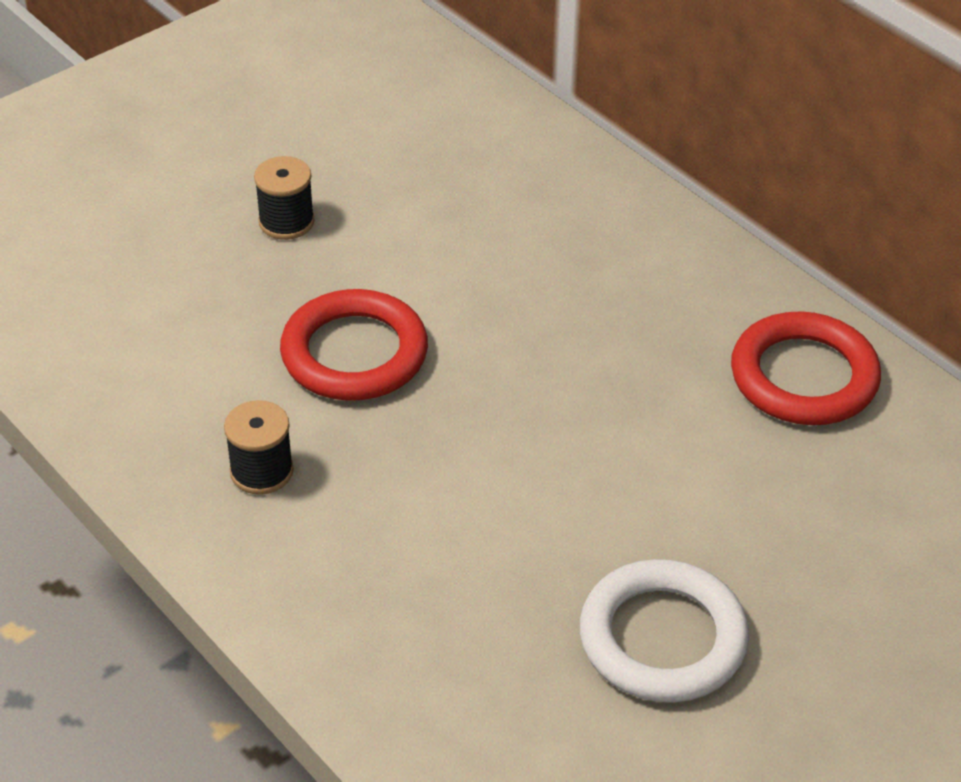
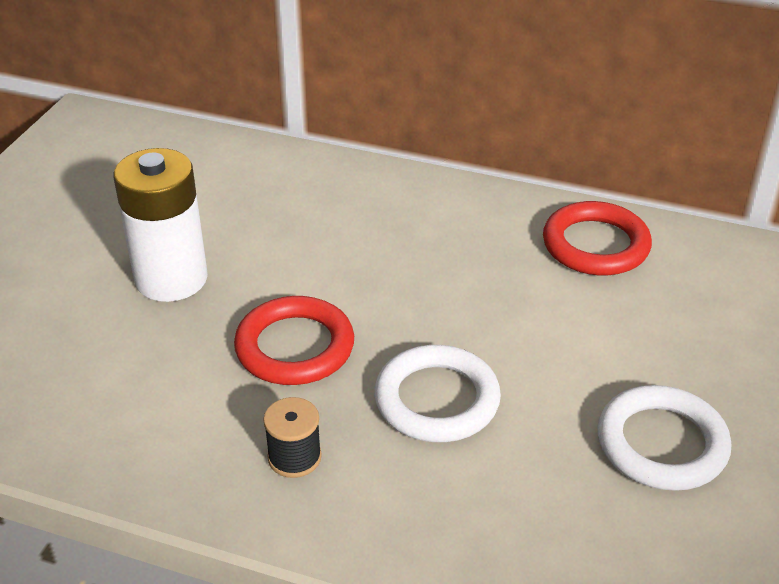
camera: 30 degrees left, 5 degrees down
black spool [254,156,315,240] -> white battery [114,148,208,302]
none -> white ring [374,345,501,442]

